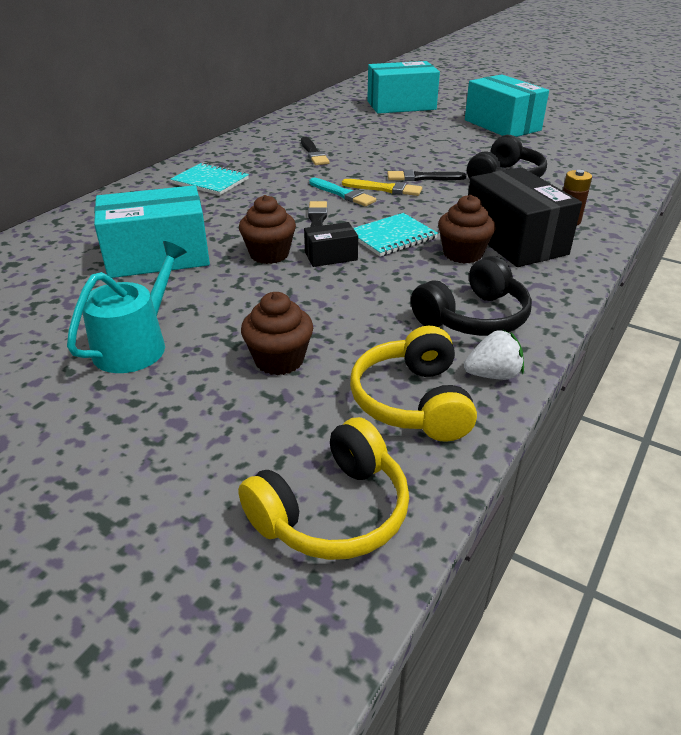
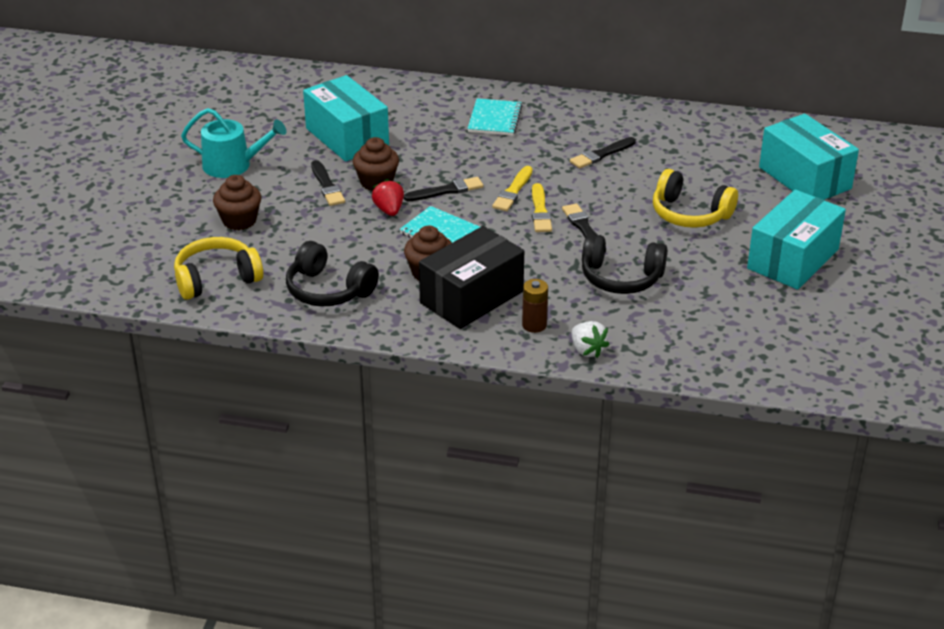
camera: 70 degrees right, 0 degrees up
yellow headphones [238,417,409,560] -> yellow headphones moved to [653,169,738,228]
black box [304,222,358,267] -> red strawberry [372,179,404,216]
turquoise brush [309,178,376,206] -> yellow brush [492,166,533,211]
white strawberry [464,330,524,380] -> white strawberry moved to [572,321,610,358]
none -> black brush [311,160,345,206]

